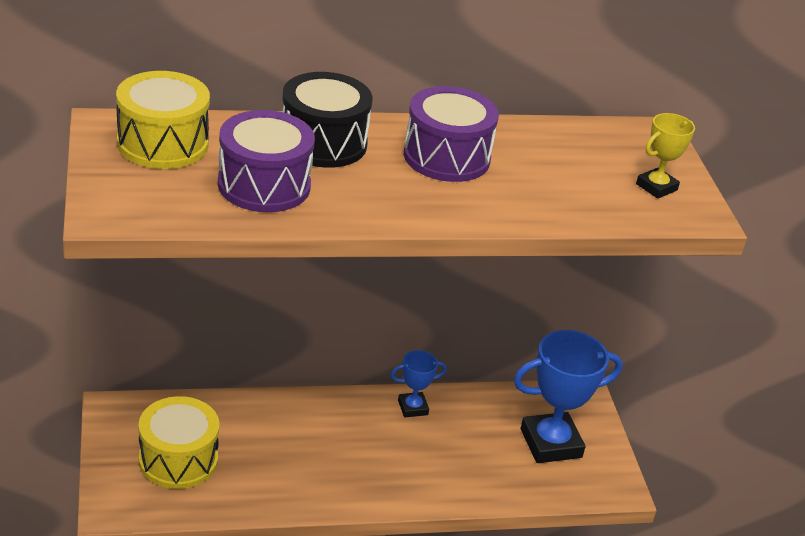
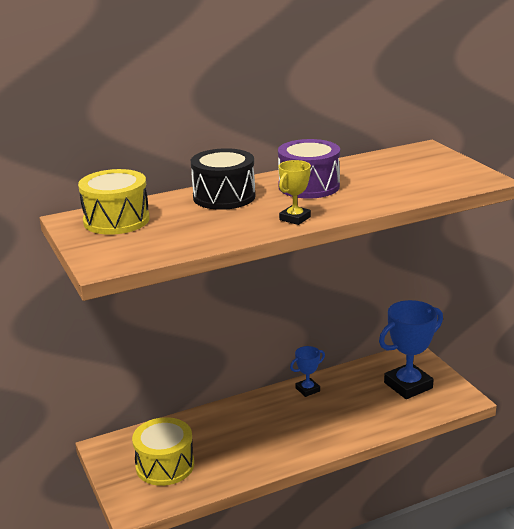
camera: 10 degrees left, 10 degrees down
purple drum [218,110,315,212] -> none
yellow trophy [636,113,695,199] -> yellow trophy moved to [279,160,311,225]

